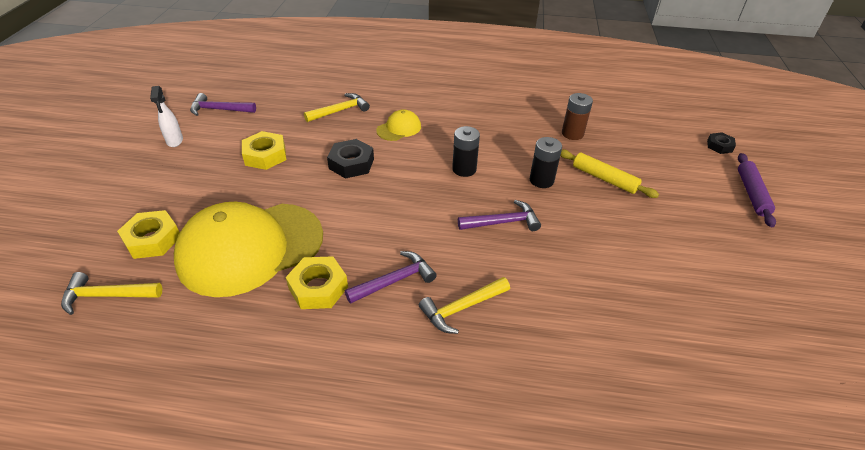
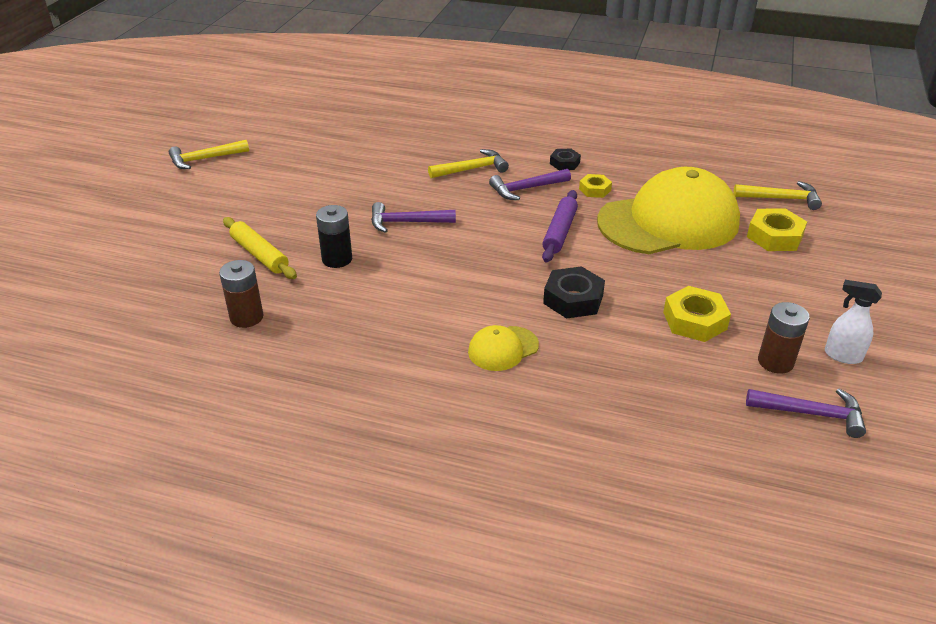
camera: 170 degrees left, 5 degrees down
white spray bottle [150,86,183,147] -> white spray bottle turned 60 degrees counterclockwise [825,280,882,364]
yellow nut [286,256,348,309] -> yellow nut [579,174,612,198], size x0.61
yellow hammer [304,93,370,122] -> yellow hammer moved to [169,140,249,169]
black battery [452,126,480,177] -> none
black nut [707,132,736,154] -> black nut moved to [550,149,581,170]
purple rolling pin [738,153,776,227] -> purple rolling pin moved to [542,190,578,262]
none -> brown battery [758,302,810,374]

